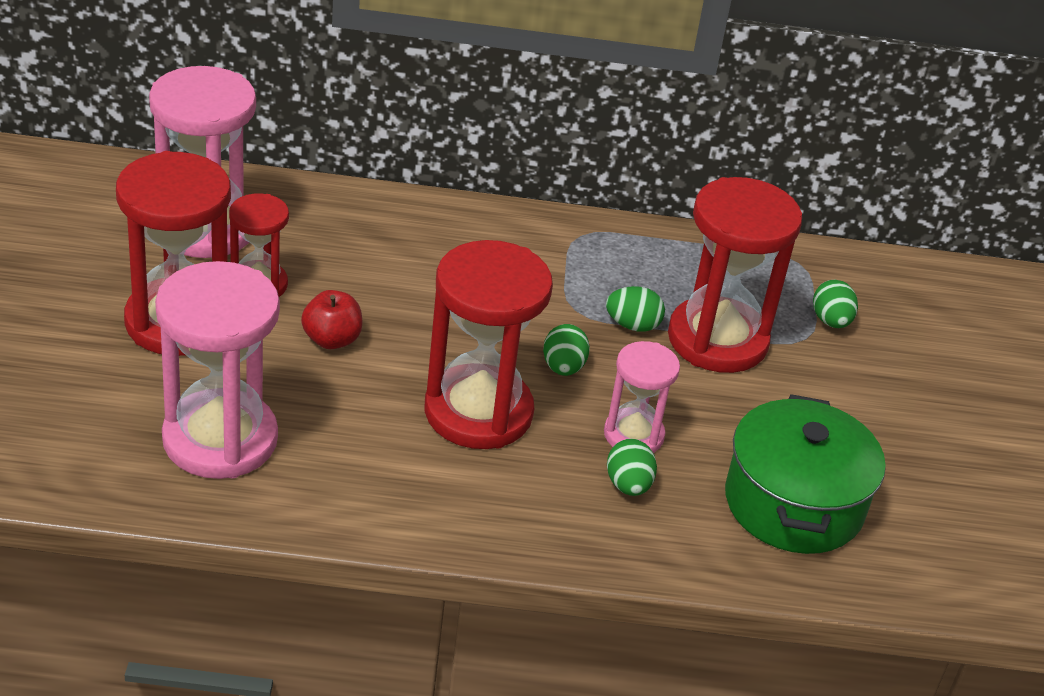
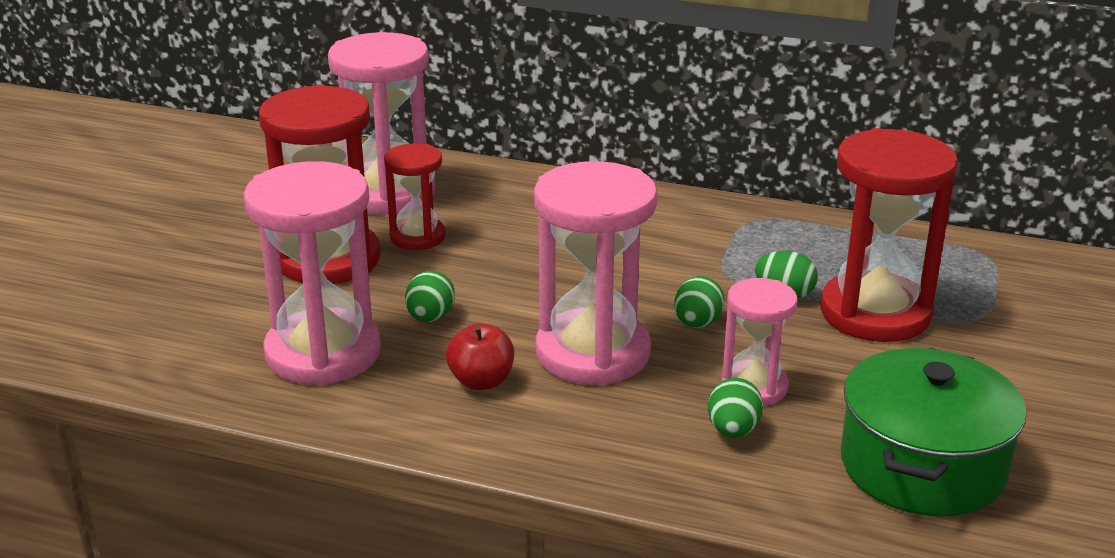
camera: 20 degrees right, 10 degrees down
red apple [301,290,363,349] -> red apple moved to [446,323,514,390]
red hourglass [425,240,553,449] -> pink hourglass [534,161,657,385]
green egg [813,280,858,328] -> green egg moved to [405,271,455,322]

